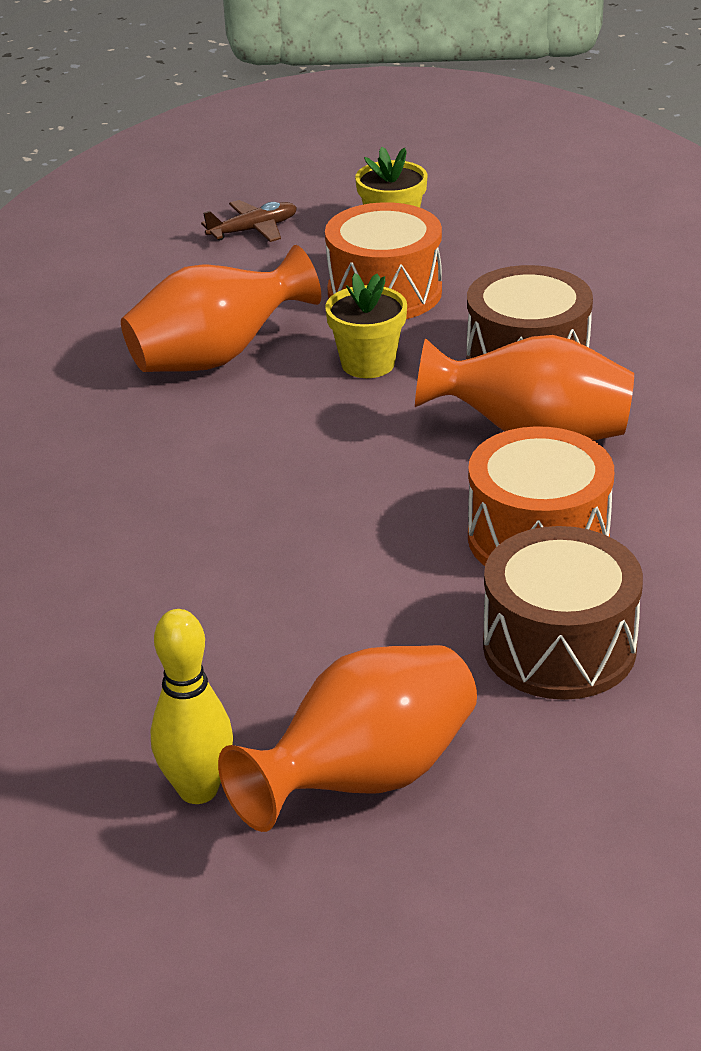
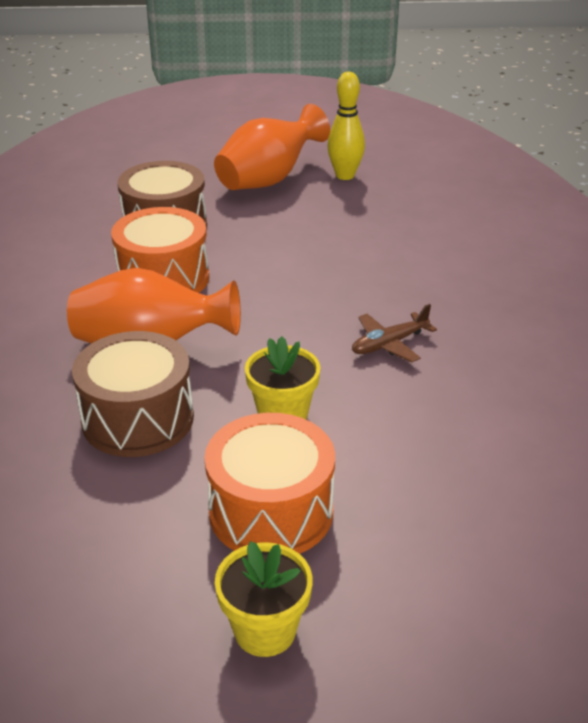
camera: 175 degrees right, 0 degrees up
orange vase [121,245,321,372] -> none
brown plane [201,200,297,242] -> brown plane moved to [352,304,437,363]

